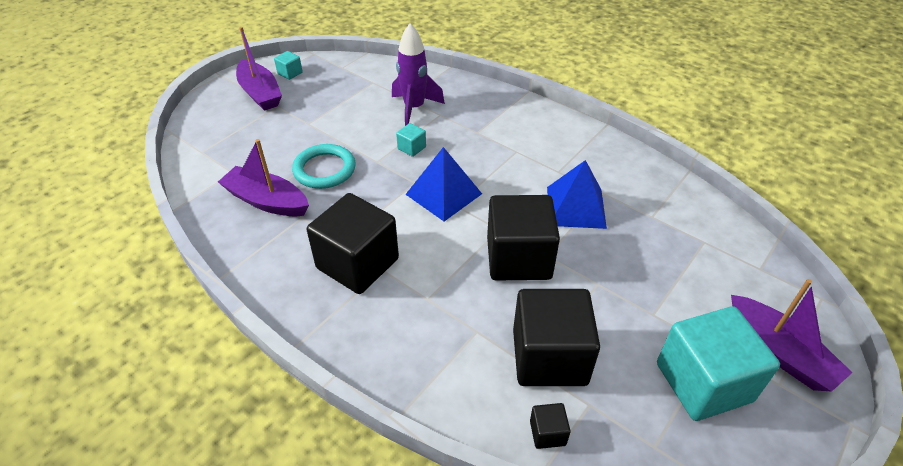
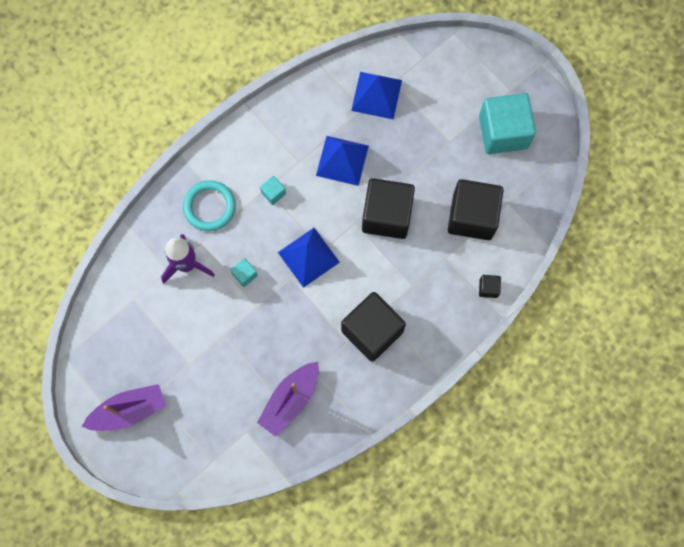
camera: 80 degrees left, 30 degrees up
turquoise cube [274,51,303,80] -> turquoise cube moved to [260,176,286,205]
turquoise ring [292,144,355,189] -> turquoise ring moved to [183,180,236,231]
black cube [530,403,571,449] -> black cube moved to [479,275,501,298]
purple boat [731,279,853,391] -> none
none -> blue pyramid [351,72,402,119]

